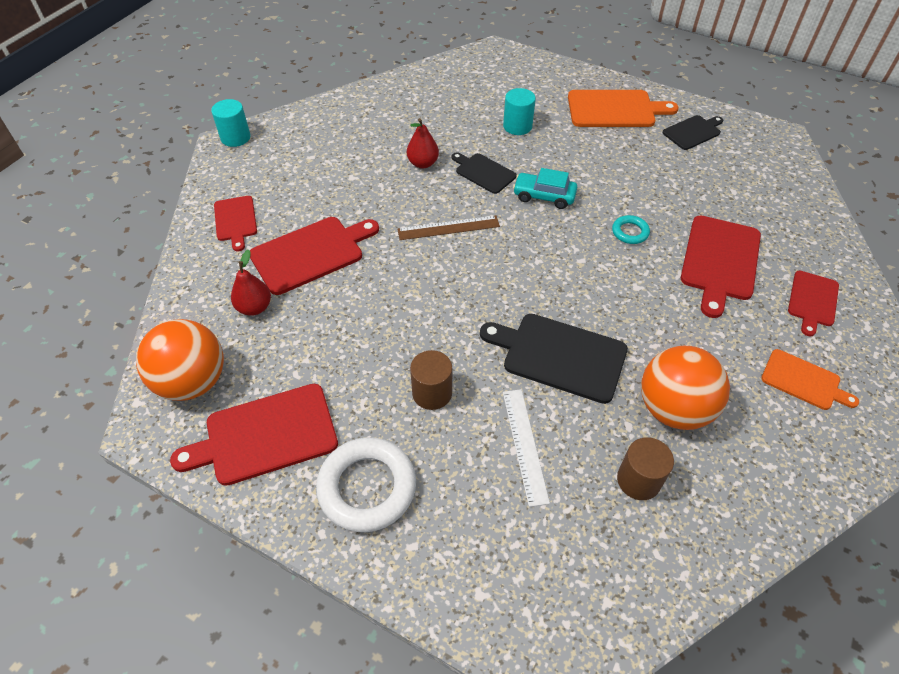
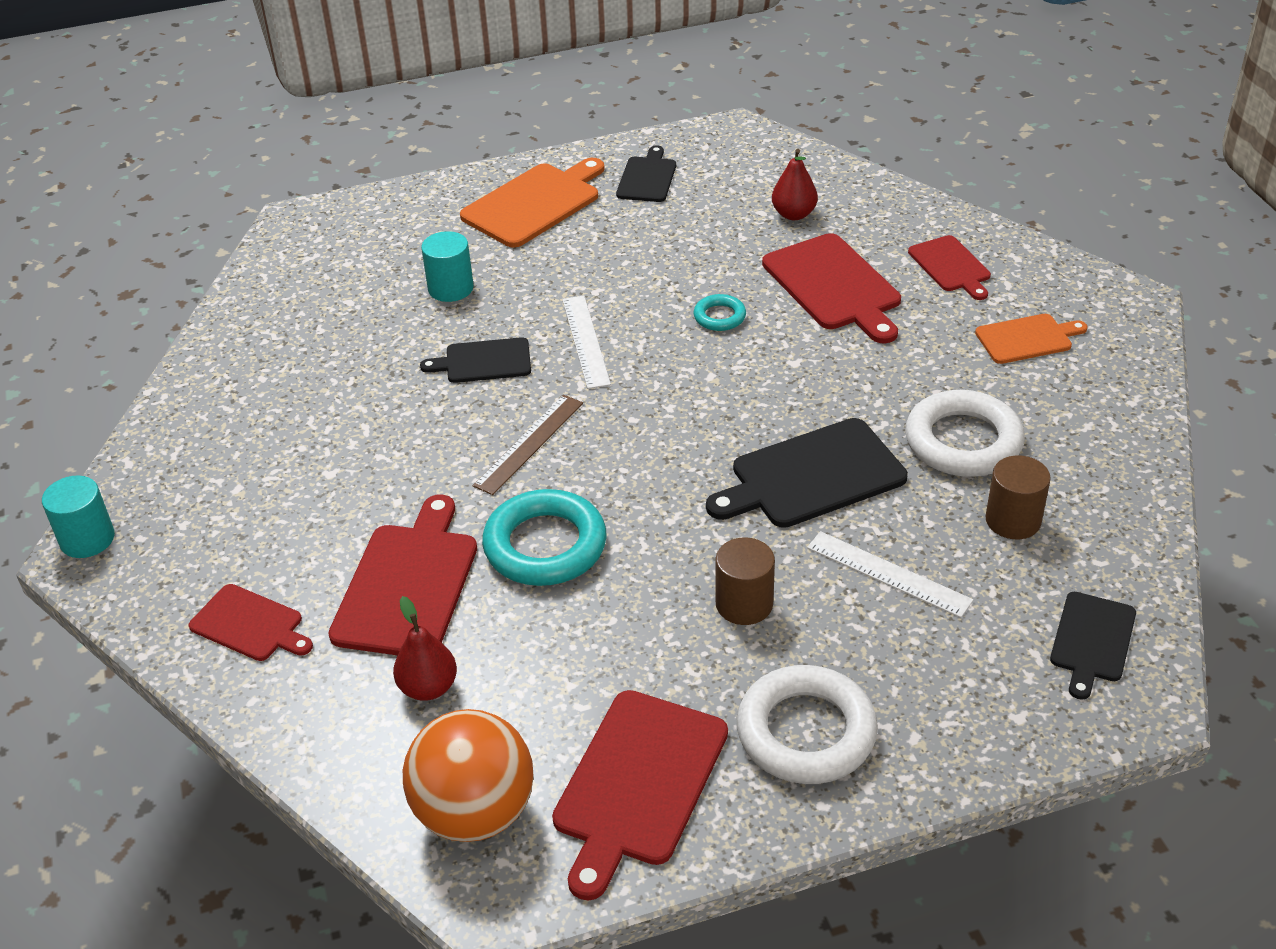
camera: 45 degrees left, 10 degrees down
red pear [407,118,439,168] -> red pear moved to [772,149,818,220]
turquoise car [513,168,577,209] -> white ruler [562,296,611,389]
orange ball [641,346,730,430] -> white ring [905,390,1025,477]
none -> turquoise ring [482,489,607,586]
none -> black cutting board [1050,592,1136,700]

